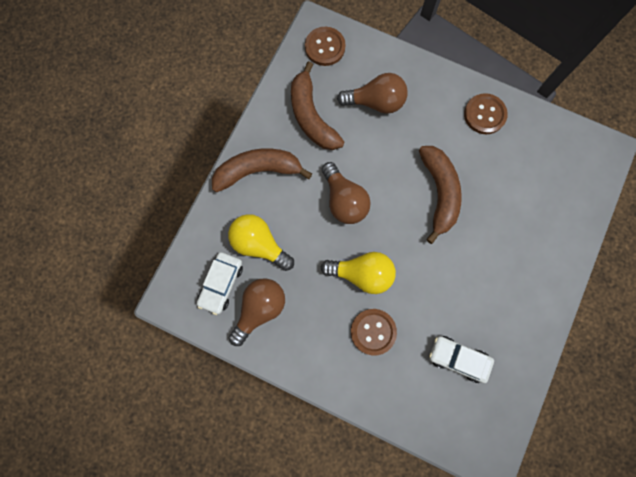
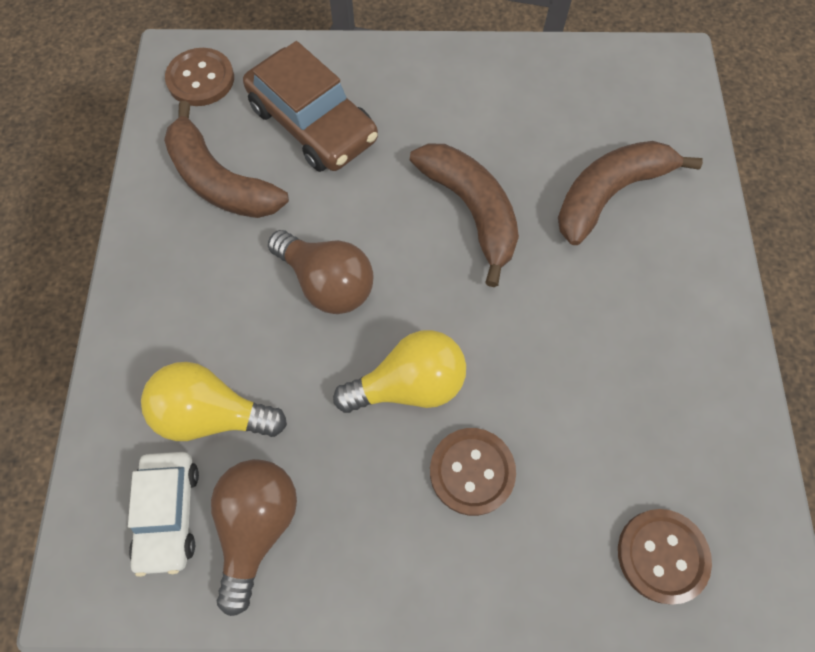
camera: 25 degrees left, 10 degrees down
brown banana [212,148,312,192] -> brown banana moved to [558,141,703,245]
brown light bulb [337,73,408,114] -> brown car [243,41,378,172]
white car [429,336,494,383] -> none
brown button [464,93,508,134] -> brown button moved to [618,509,712,604]

